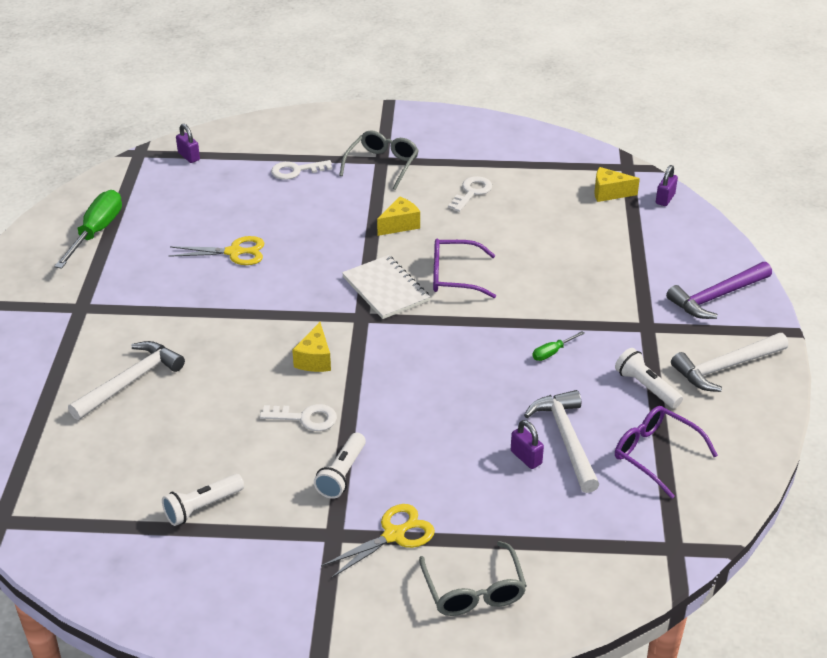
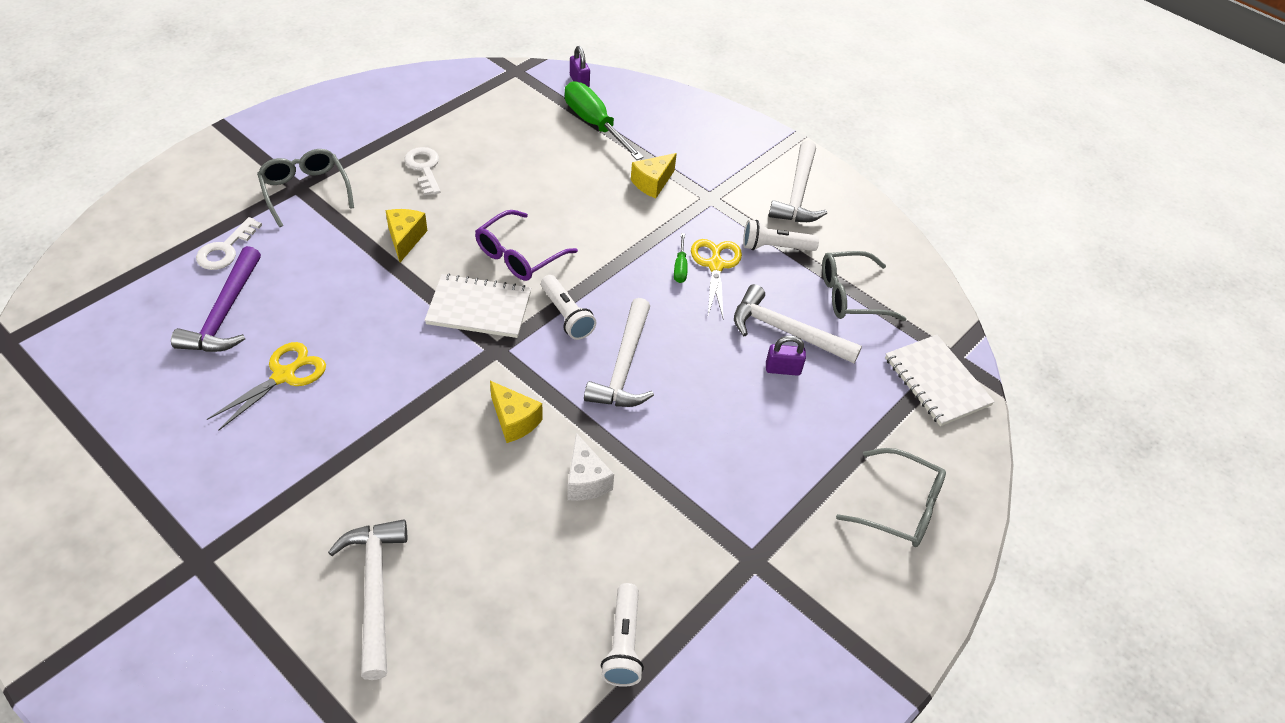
camera: 55 degrees left, 10 degrees up
green screwdriver [54,190,122,269] -> green screwdriver moved to [565,81,644,160]
purple padlock [176,124,200,163] -> none
white key [260,404,337,431] -> white cheese [567,433,614,501]
white flashlight [314,433,366,499] -> white flashlight moved to [541,275,597,340]
yellow scissors [321,504,435,578] -> yellow scissors moved to [691,239,742,318]
yellow cheese [595,167,640,202] -> yellow cheese moved to [631,153,677,198]
purple glasses [615,406,718,499] -> grey glasses [822,251,906,321]
purple hammer [666,262,772,319] -> purple hammer moved to [171,246,261,352]
none -> white hammer [584,298,654,407]
none -> white notebook [885,335,995,426]

